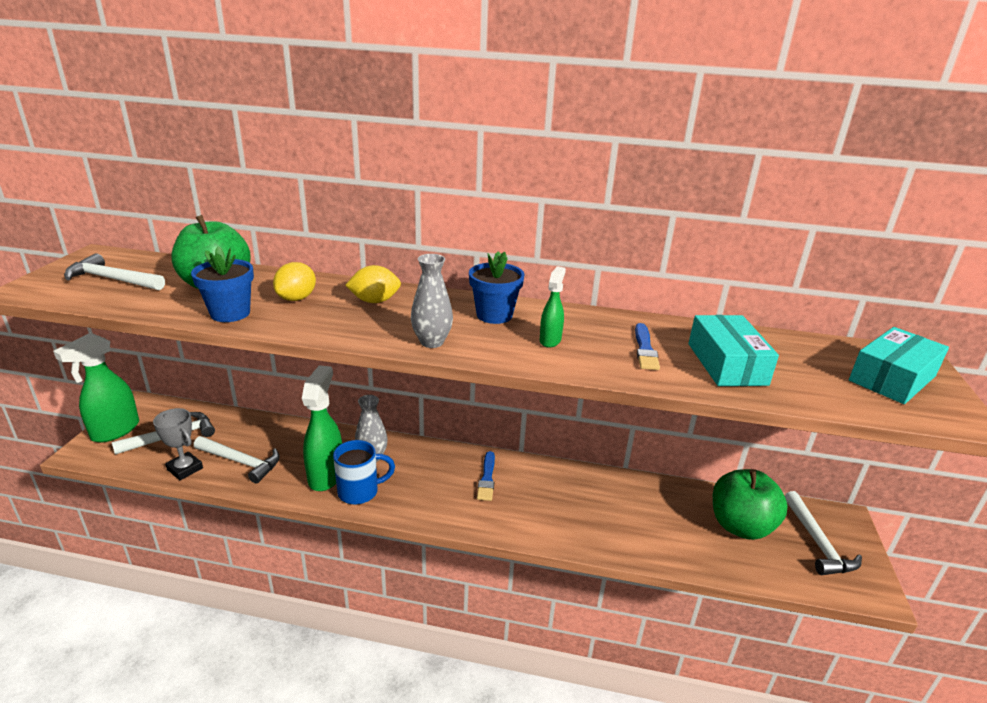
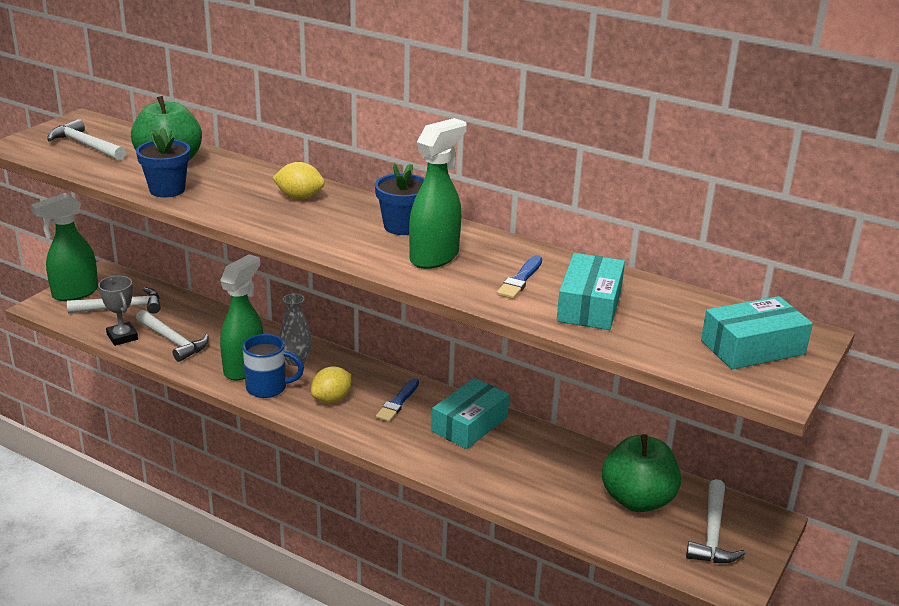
camera: 20 degrees right, 0 degrees up
yellow lemon [273,262,316,301] -> yellow lemon moved to [311,367,351,403]
grey vase [411,254,453,348] -> none
green spray bottle [540,266,566,348] -> green spray bottle [409,118,467,269], size x1.89
none -> turquoise box [432,378,509,449]

